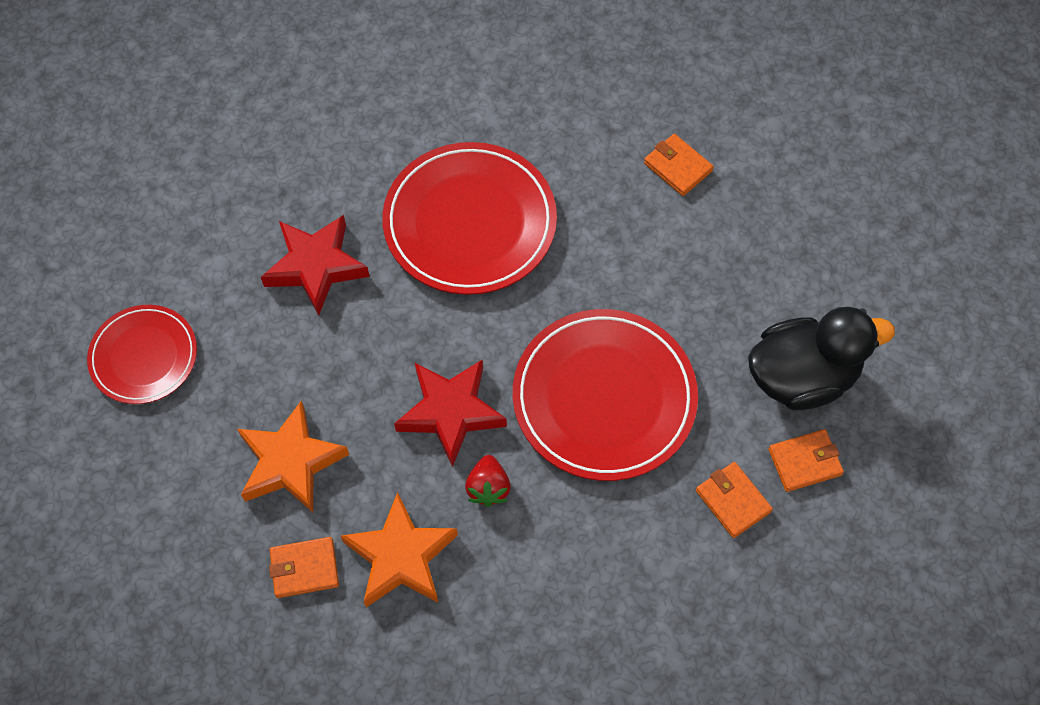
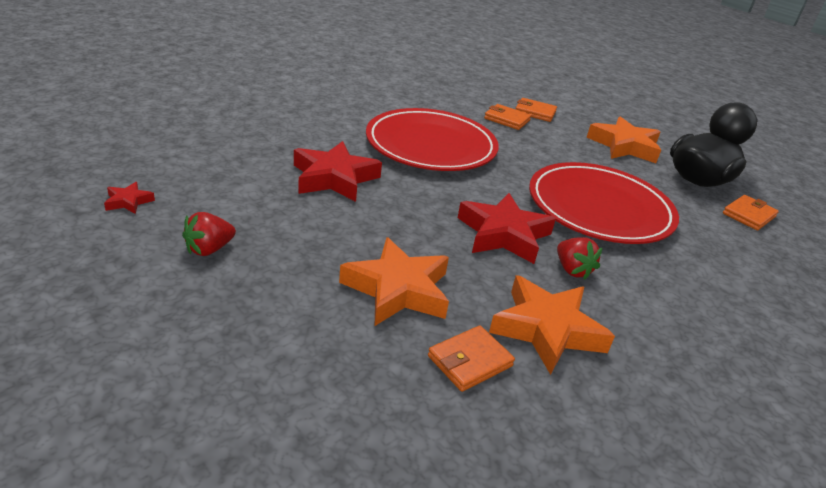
camera: 30 degrees left, 30 degrees down
red plate [87,305,197,404] -> red strawberry [182,212,236,256]
orange wallet [696,462,773,538] -> orange wallet moved to [484,104,531,130]
none -> red star [104,182,155,214]
none -> orange star [586,116,661,163]

